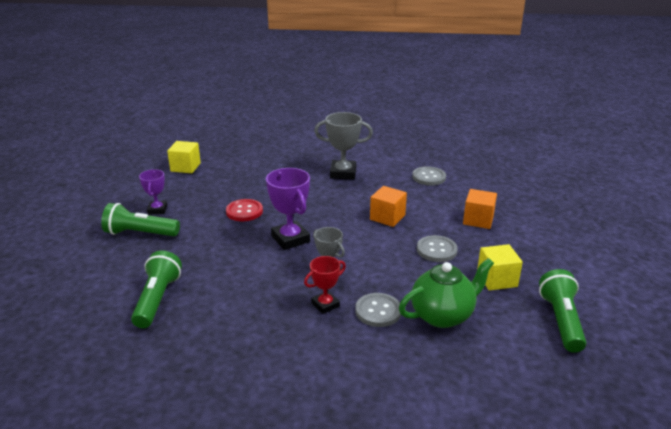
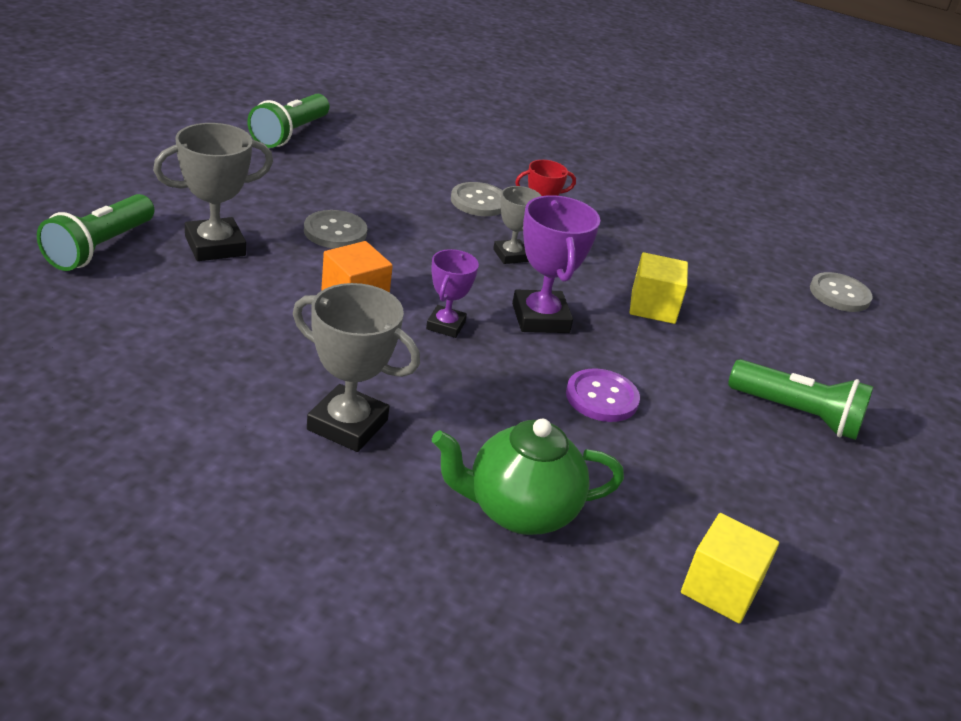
camera: 165 degrees left, 5 degrees up
green flashlight [131,250,182,328] -> green flashlight moved to [37,194,154,271]
purple trophy [139,169,167,214] -> purple trophy moved to [426,249,479,338]
red button [226,199,263,221] -> purple button [566,368,640,422]
green teapot [399,258,494,328] -> green teapot moved to [432,419,624,535]
grey button [412,166,446,186] -> grey button moved to [810,272,873,312]
orange cube [463,189,497,229] -> grey trophy [153,123,273,261]
yellow cube [477,244,523,291] -> yellow cube moved to [630,252,688,324]

